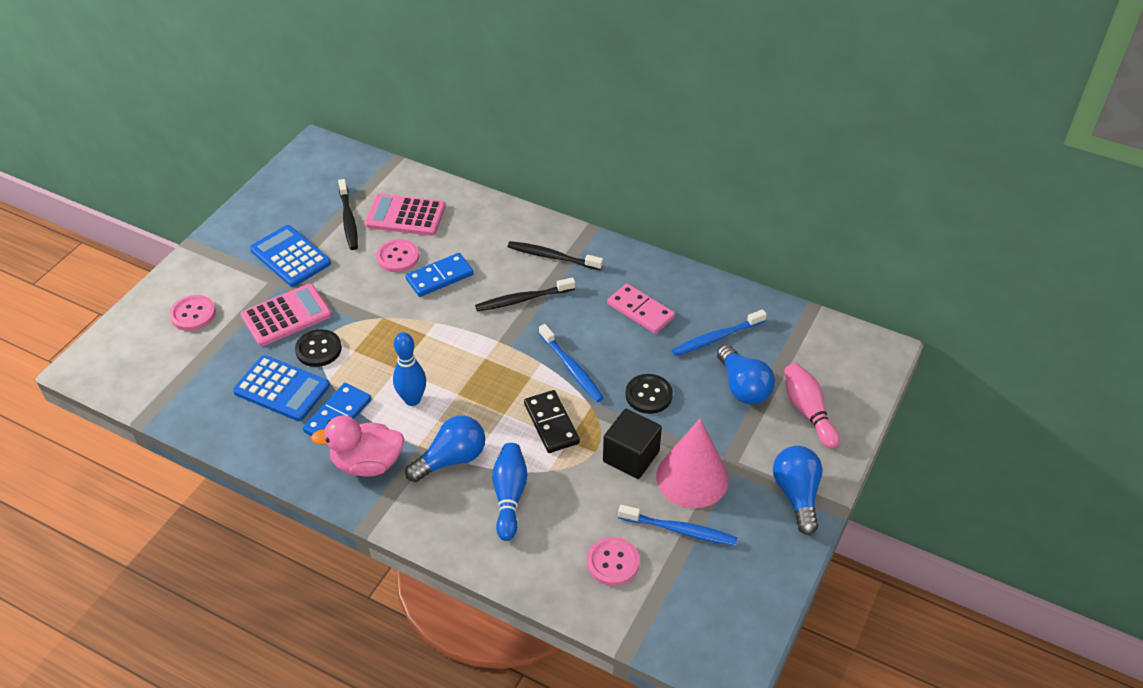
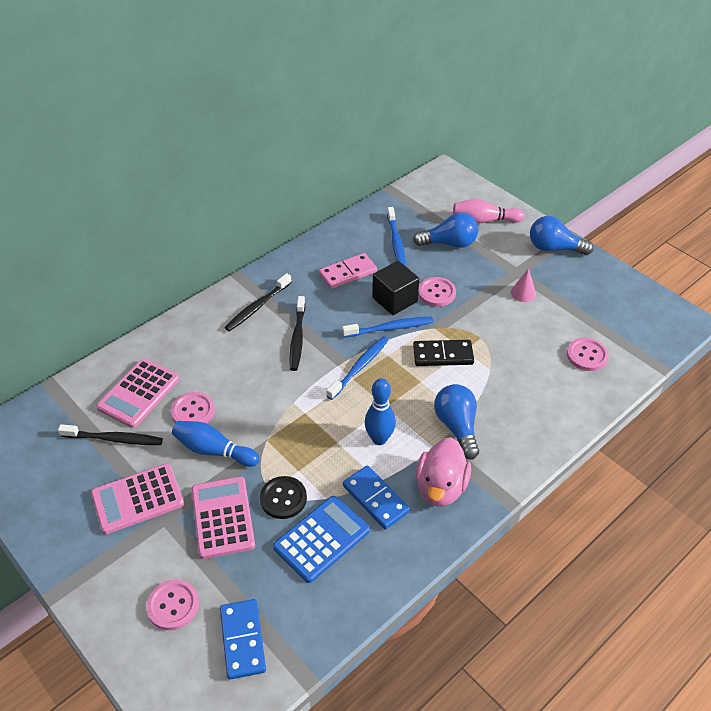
camera: 70 degrees left, 0 degrees up
blue calculator [250,225,331,287] -> pink calculator [91,463,184,534]
blue domino [406,253,474,297] -> blue domino moved to [220,599,266,680]
blue bowling pin [493,443,527,541] -> blue bowling pin moved to [172,421,259,467]
black cube [603,409,662,479] -> black cube moved to [372,261,419,315]
blue toothbrush [618,505,738,546] -> blue toothbrush moved to [326,336,389,400]
black button [625,374,673,414] -> pink button [418,277,456,307]
pink cone [656,418,729,508] -> pink cone [511,268,536,302], size x0.46

